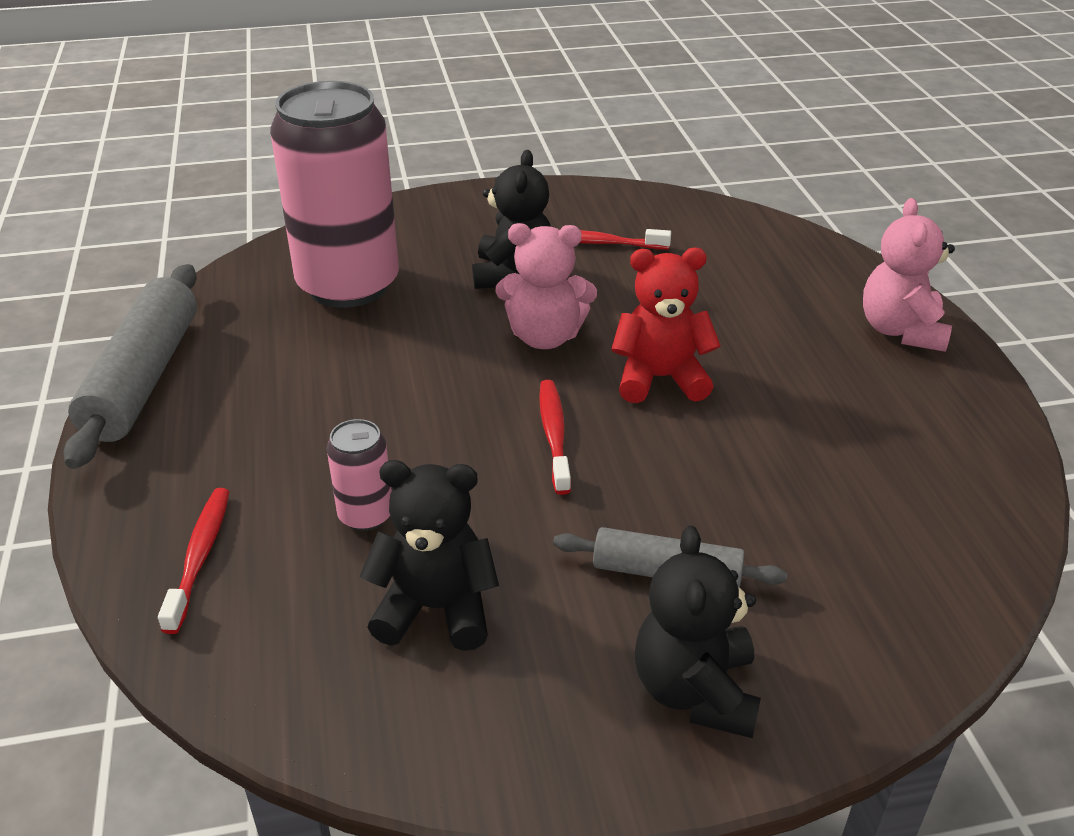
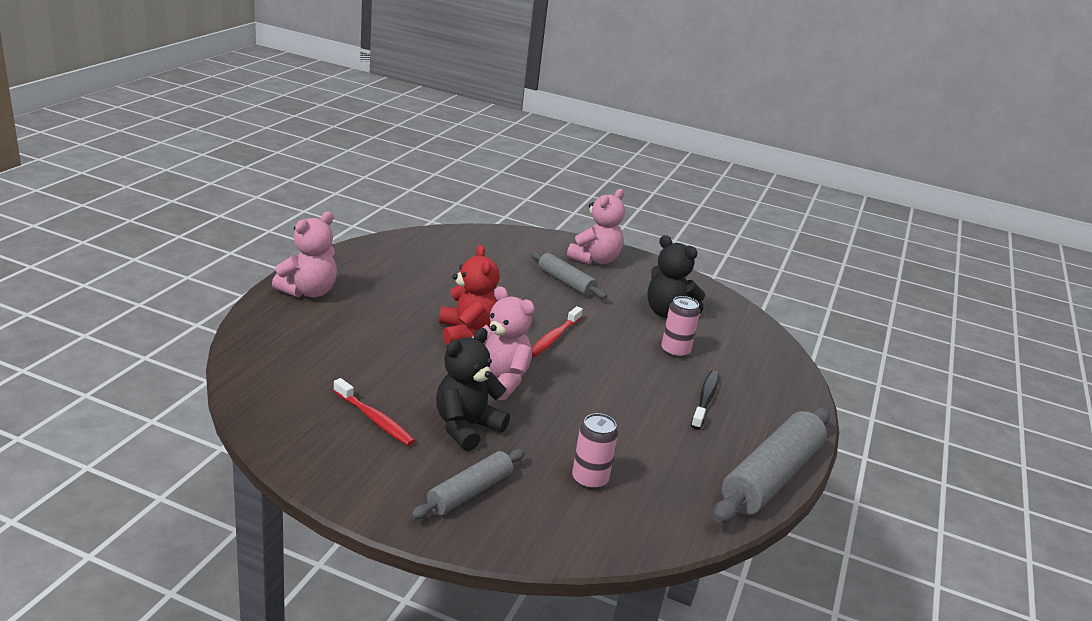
camera: 150 degrees left, 10 degrees down
red toothbrush [158,488,230,634] -> none
pink can [270,81,399,308] -> pink can [572,413,618,490], size x0.42
red teddy bear [611,248,721,403] -> red teddy bear turned 135 degrees counterclockwise [439,245,499,345]
black teddy bear [635,525,761,738] -> pink teddy bear [567,189,625,264]
none -> grey rolling pin [411,449,525,519]
none -> black toothbrush [691,370,719,430]

